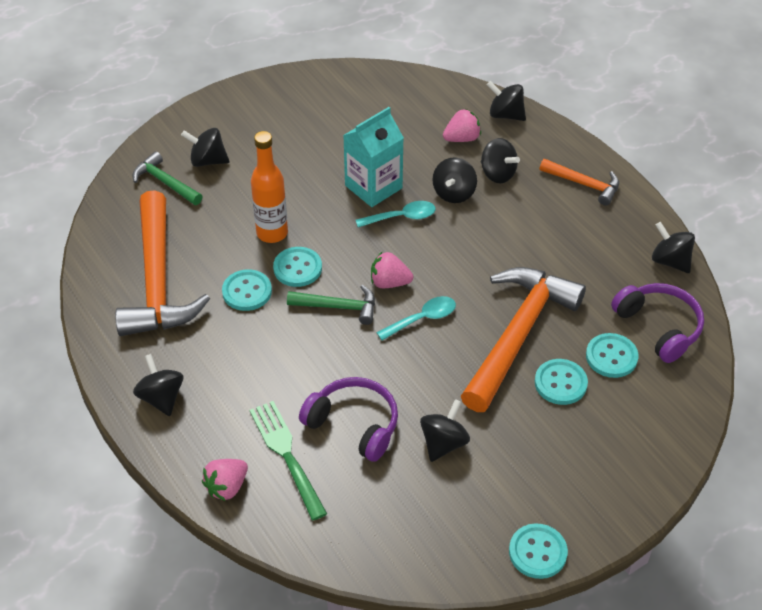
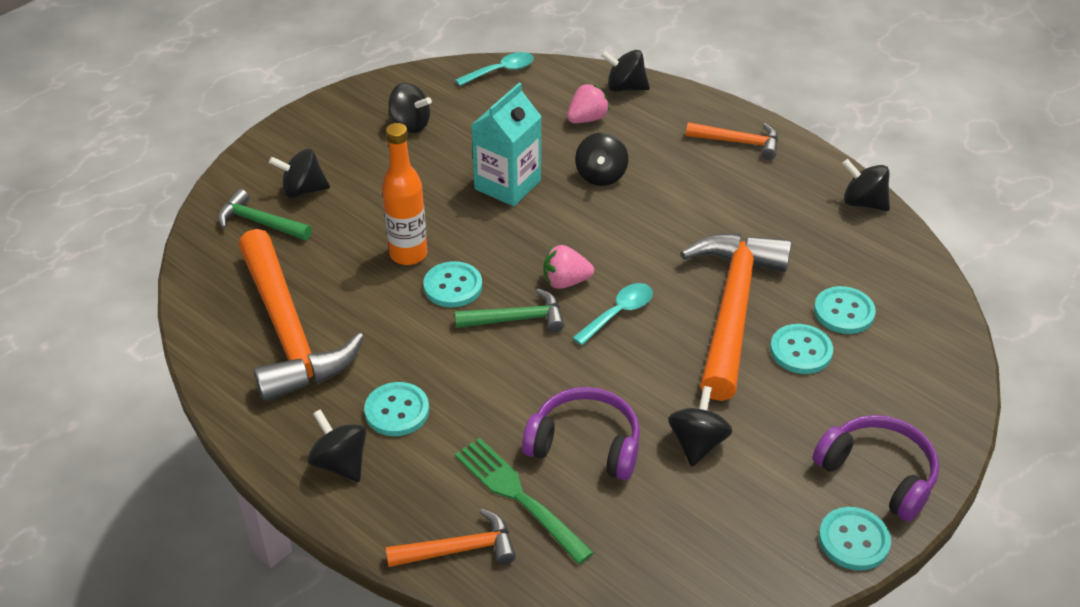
camera: 15 degrees left, 5 degrees down
pink strawberry [202,459,248,501] -> orange hammer [386,509,516,567]
turquoise button [222,269,272,311] -> turquoise button moved to [364,382,429,436]
turquoise spoon [356,201,436,227] -> turquoise spoon moved to [455,52,534,86]
black spinning top [481,138,520,183] -> black spinning top moved to [388,83,432,133]
purple headphones [611,283,704,363] -> purple headphones moved to [813,415,939,522]

